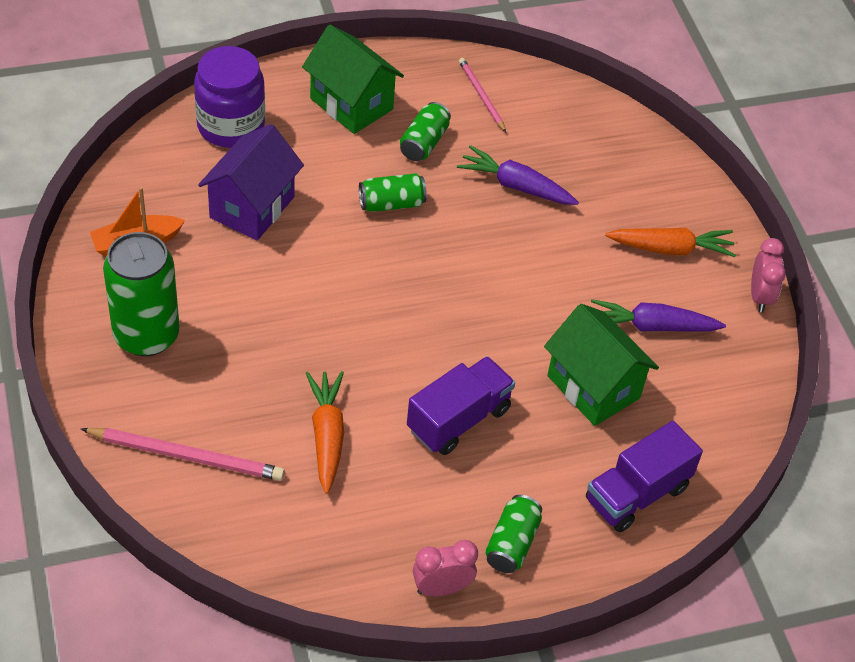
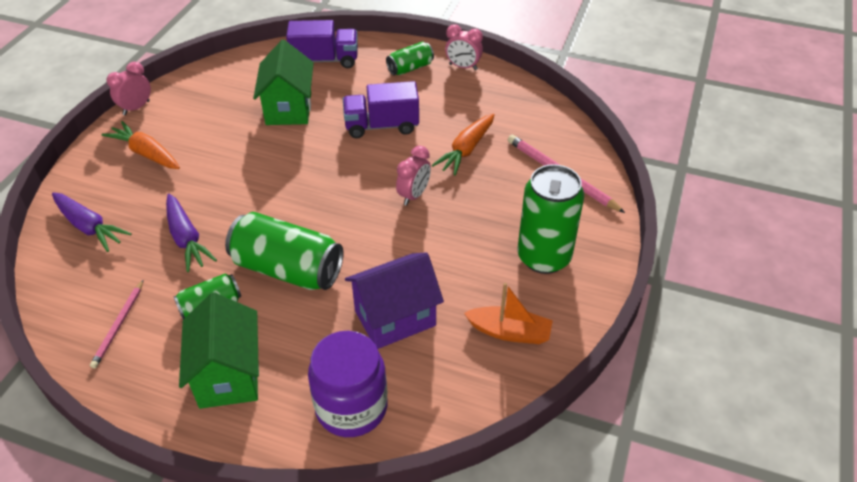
camera: 140 degrees left, 5 degrees down
green can [359,173,427,212] -> green can [225,212,344,290], size x1.85
purple carrot [591,299,726,332] -> purple carrot moved to [52,192,132,252]
none -> pink clock [396,146,431,206]

